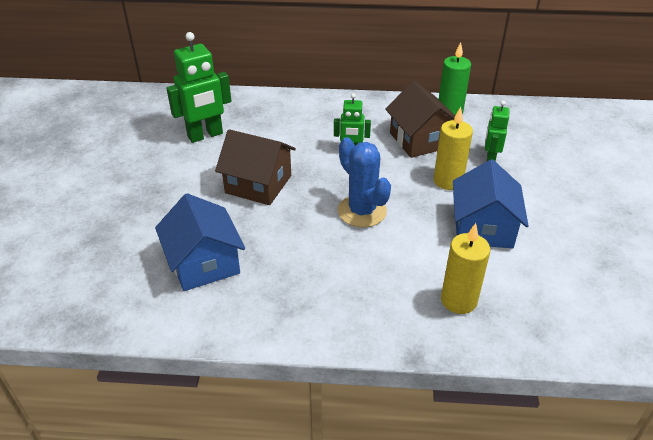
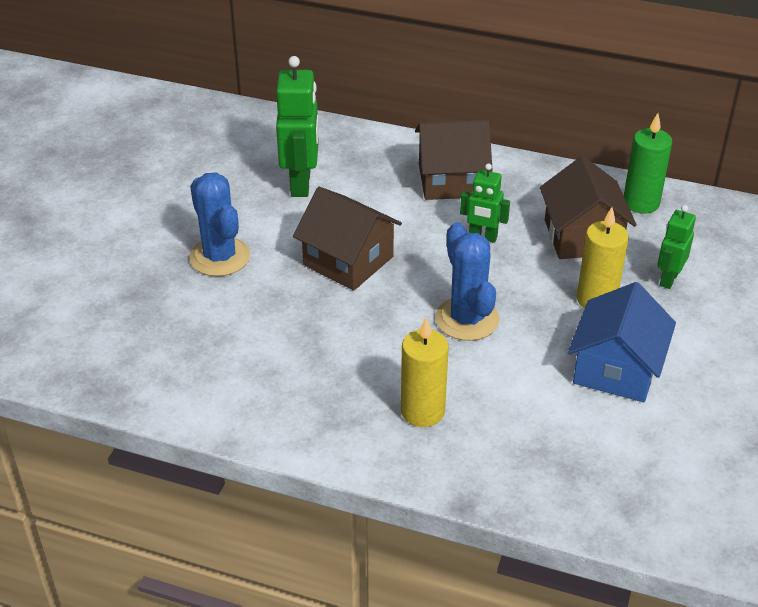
camera: 15 degrees right, 0 degrees up
blue house [155,193,245,291] -> none
green robot [166,32,231,143] -> green robot turned 75 degrees counterclockwise [276,56,319,197]
yellow candle [441,223,490,314] -> yellow candle moved to [401,317,449,427]
none -> blue cactus [190,172,250,276]
none -> brown house [415,120,493,200]

